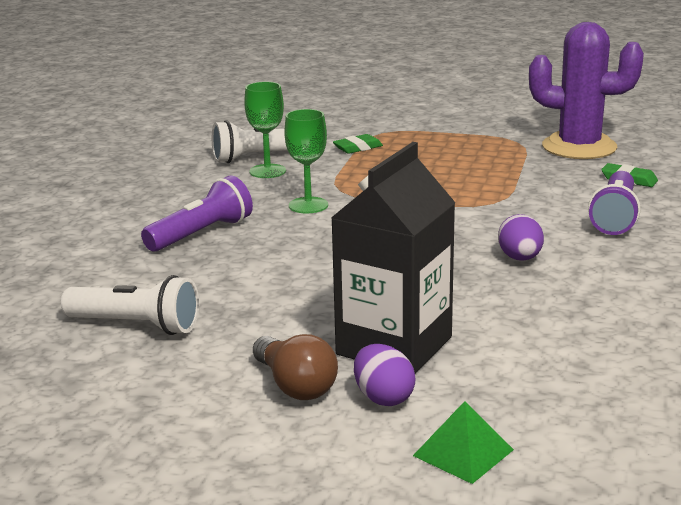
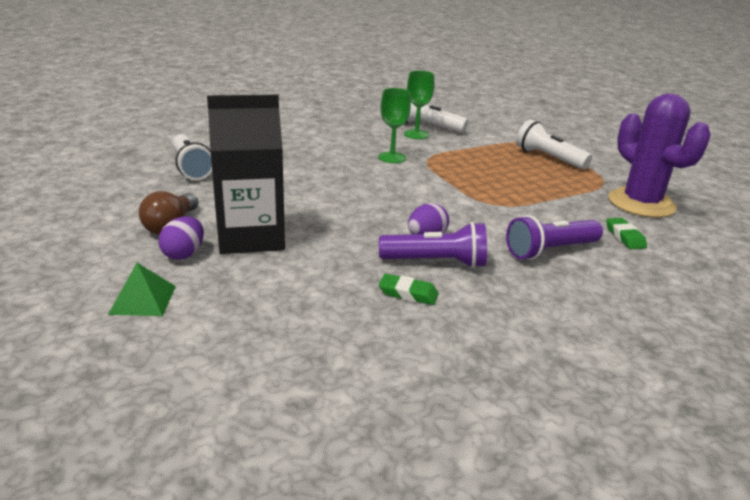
camera: 45 degrees right, 5 degrees up
purple flashlight [141,175,253,252] -> purple flashlight moved to [379,222,487,268]
green eraser [333,134,383,154] -> green eraser moved to [379,274,439,305]
none -> white flashlight [516,120,592,169]

